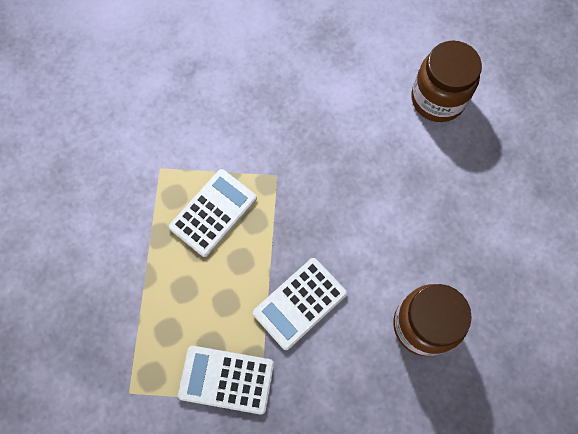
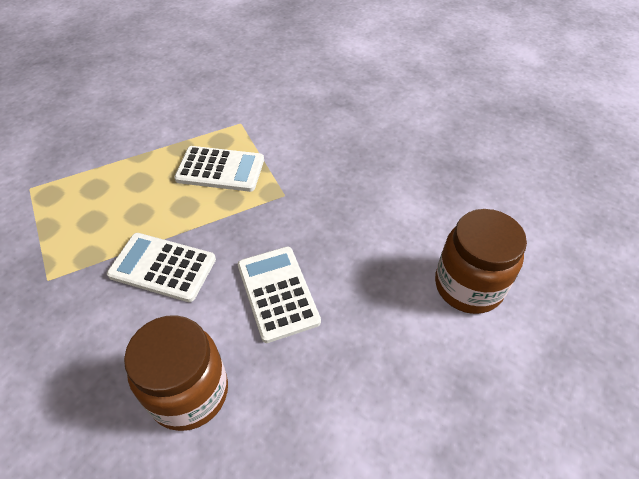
camera: 60 degrees right, 20 degrees down
white calculator [178,346,274,415] -> white calculator moved to [238,247,321,343]

